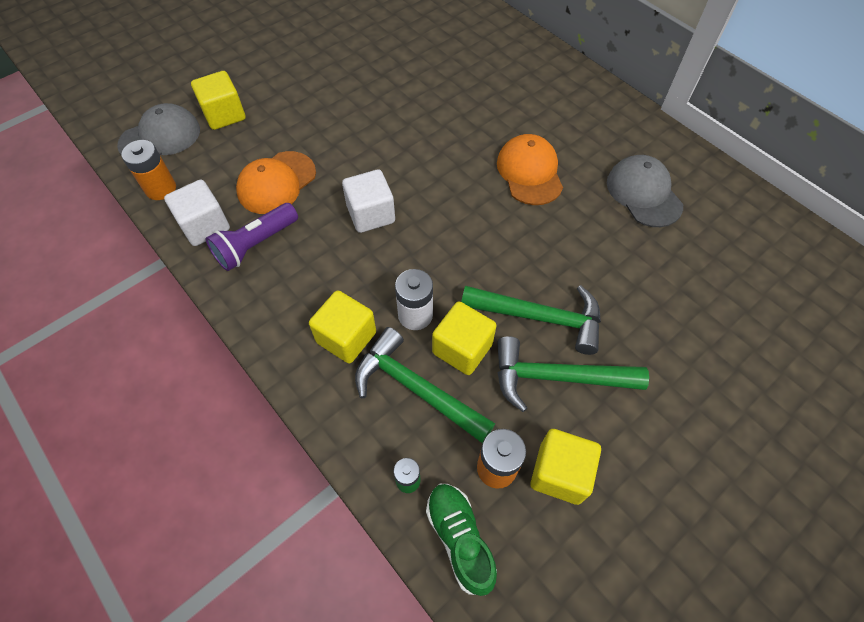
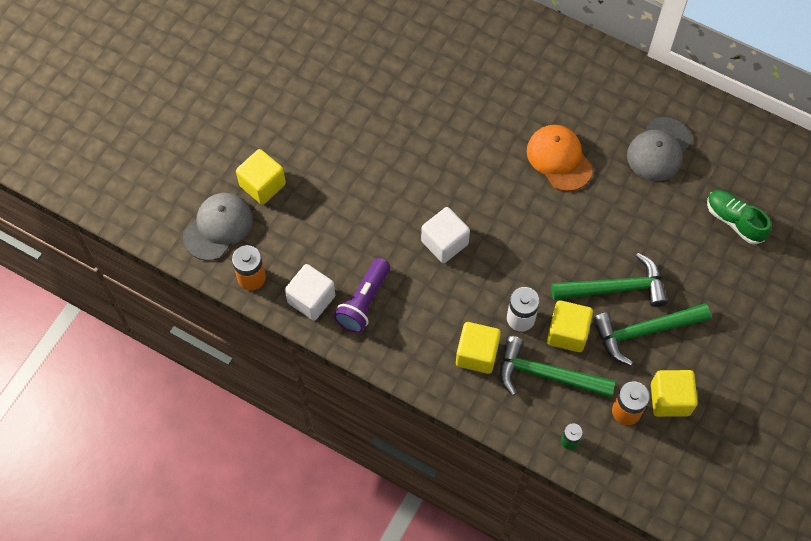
camera: 20 degrees left, 5 degrees up
orange cap [236,151,316,214] -> none
green shoe [426,484,497,596] -> green shoe moved to [707,190,771,245]
grey cap [607,155,683,227] -> grey cap turned 105 degrees counterclockwise [627,117,692,181]

